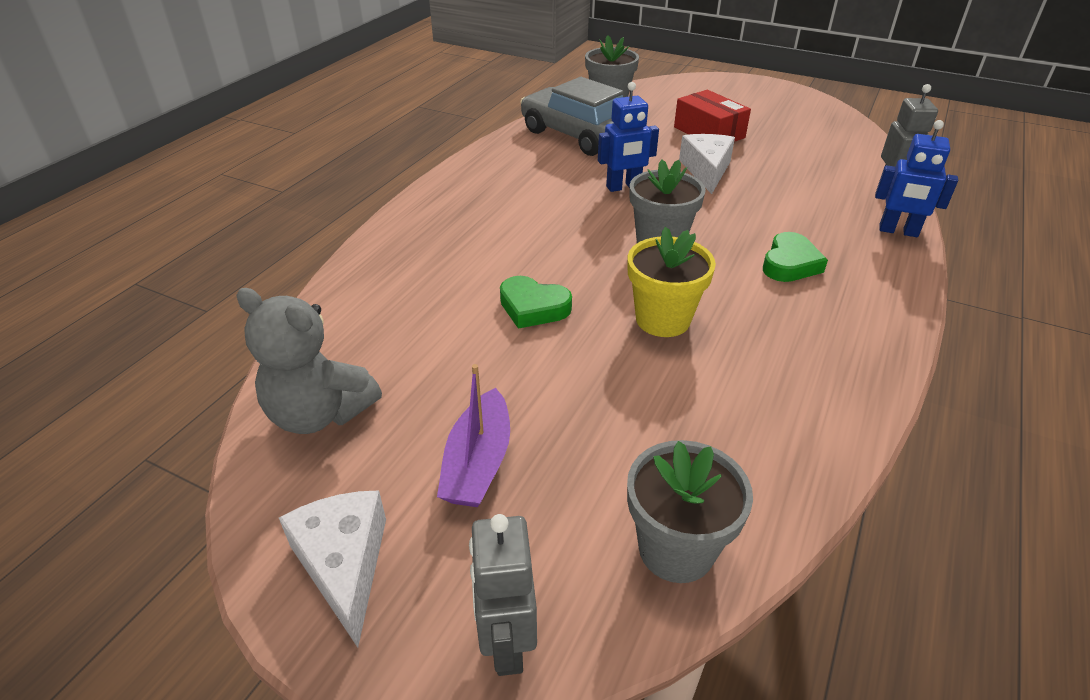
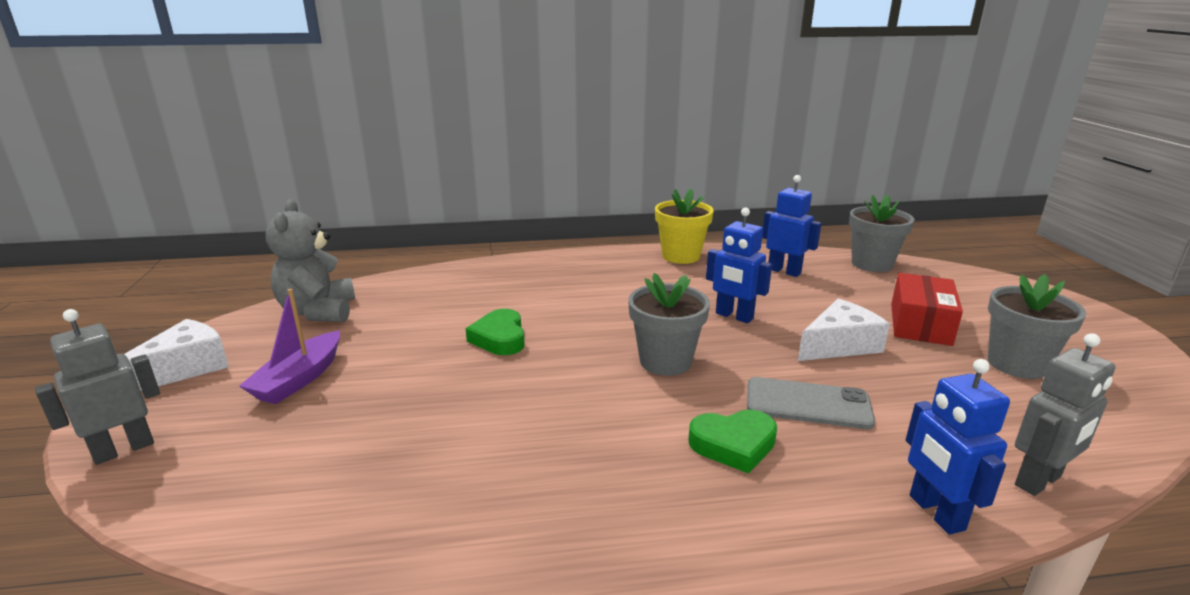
camera: 55 degrees right, 15 degrees down
purple boat [437,364,510,507] -> purple boat turned 45 degrees counterclockwise [239,289,340,404]
grey car [520,77,624,156] -> blue robot [762,175,822,277]
grey flower pot [627,440,753,583] -> grey flower pot moved to [988,274,1086,379]
yellow flower pot [628,227,716,337] -> yellow flower pot moved to [655,188,714,264]
none -> grey phone [747,377,875,429]

